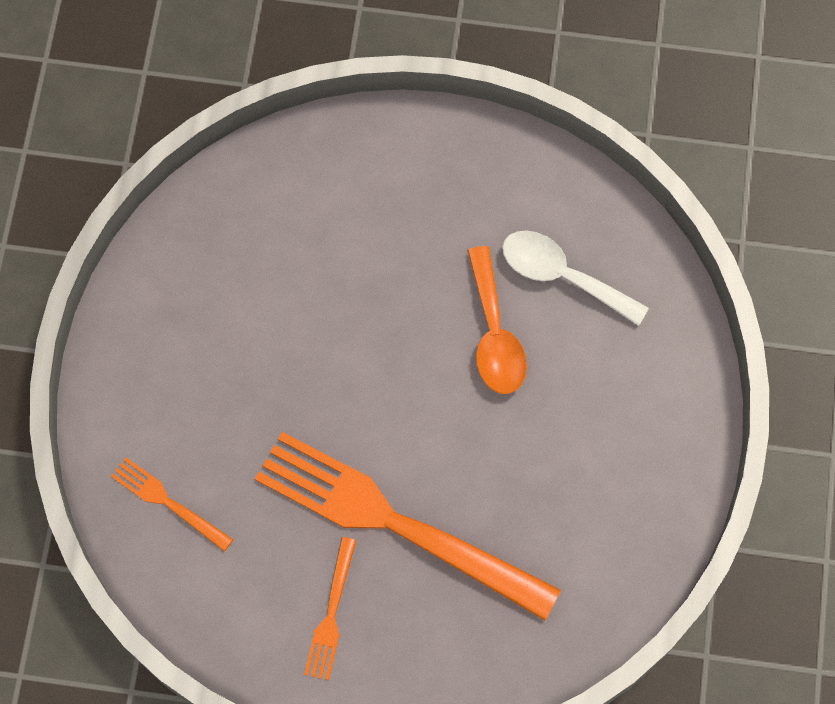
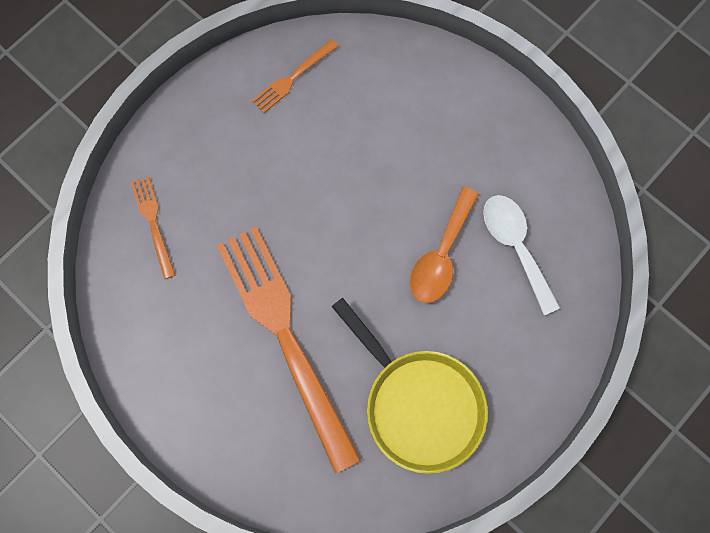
camera: 35 degrees right, 5 degrees up
orange fork [304,537,356,680] -> orange fork moved to [252,39,338,113]
none -> yellow pan [332,298,488,474]

